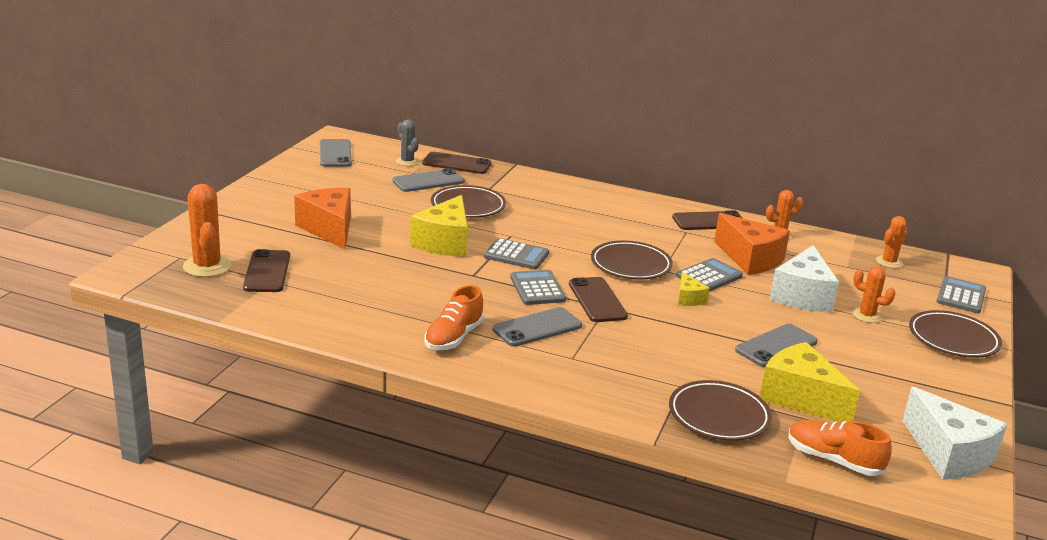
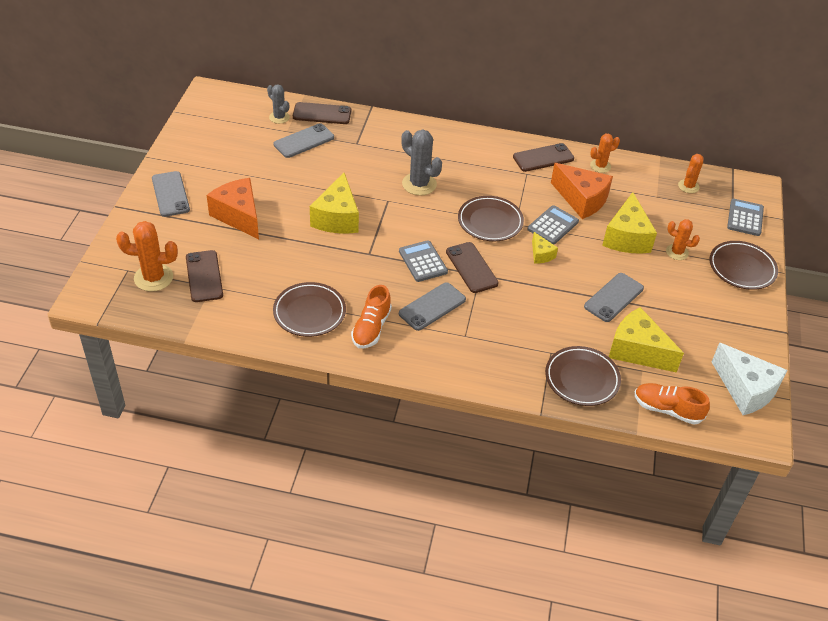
camera: 10 degrees left, 20 degrees up
orange cactus [183,184,232,277] -> orange cactus turned 60 degrees counterclockwise [116,221,178,292]
grey phone [320,139,352,167] -> grey phone moved to [152,171,190,217]
brown plate [431,185,506,218] -> brown plate moved to [273,282,346,337]
grey calculator [484,238,549,269] -> none
white cheese [769,245,839,312] -> yellow cheese [602,192,657,254]
none -> grey cactus [401,129,442,195]

